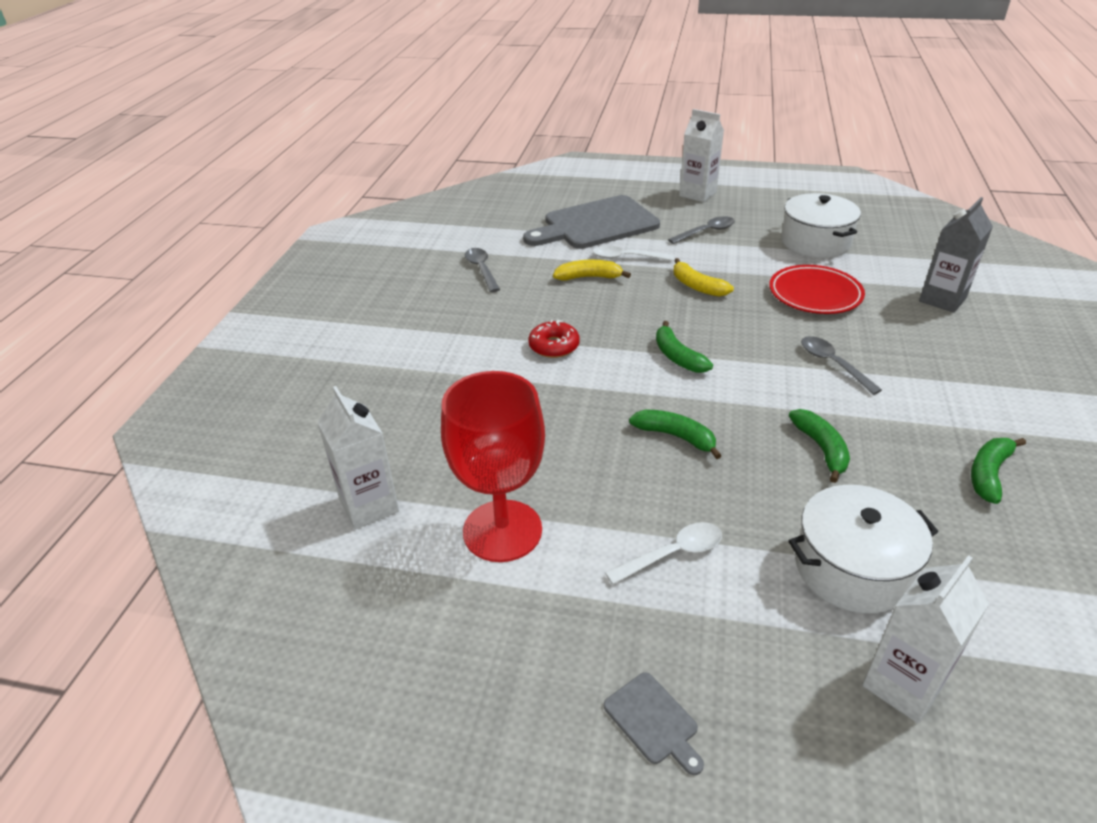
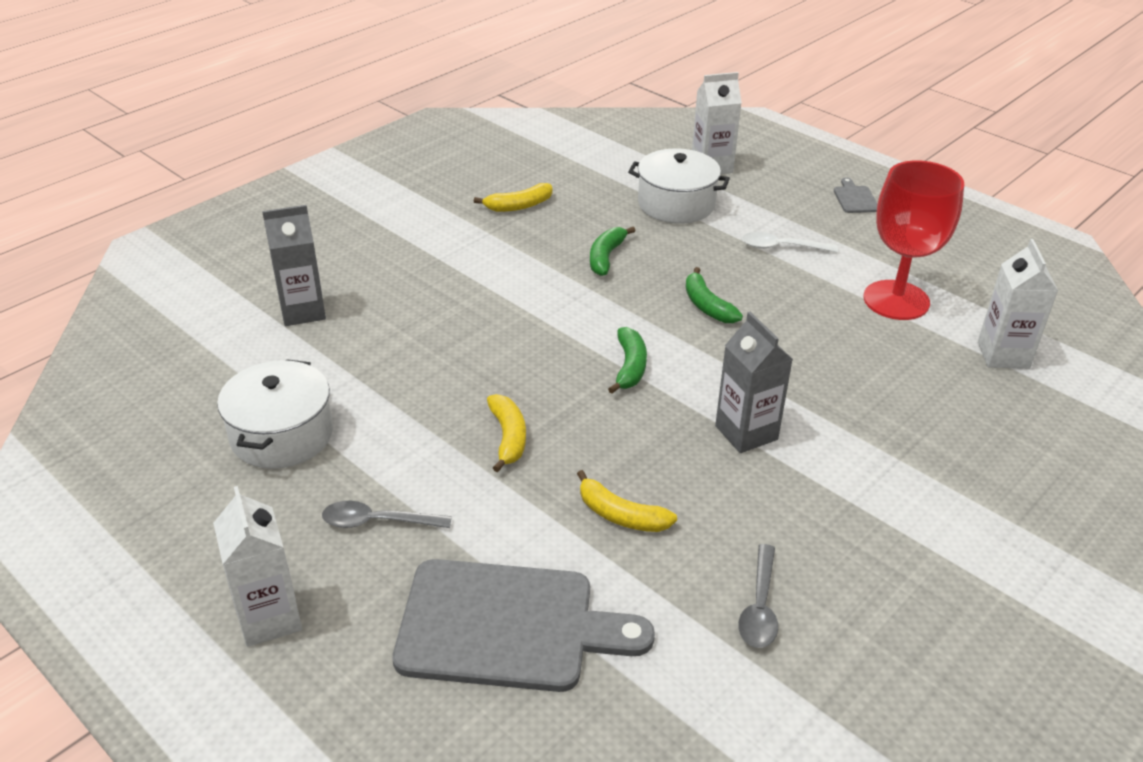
camera: 150 degrees left, 0 degrees up
red donut [528,320,580,358] -> grey carton [715,312,793,453]
white spoon [593,246,674,261] -> none
red plate [769,265,865,314] -> none
grey spoon [801,336,882,395] -> none
green banana [971,438,1026,504] -> yellow banana [474,183,552,212]

